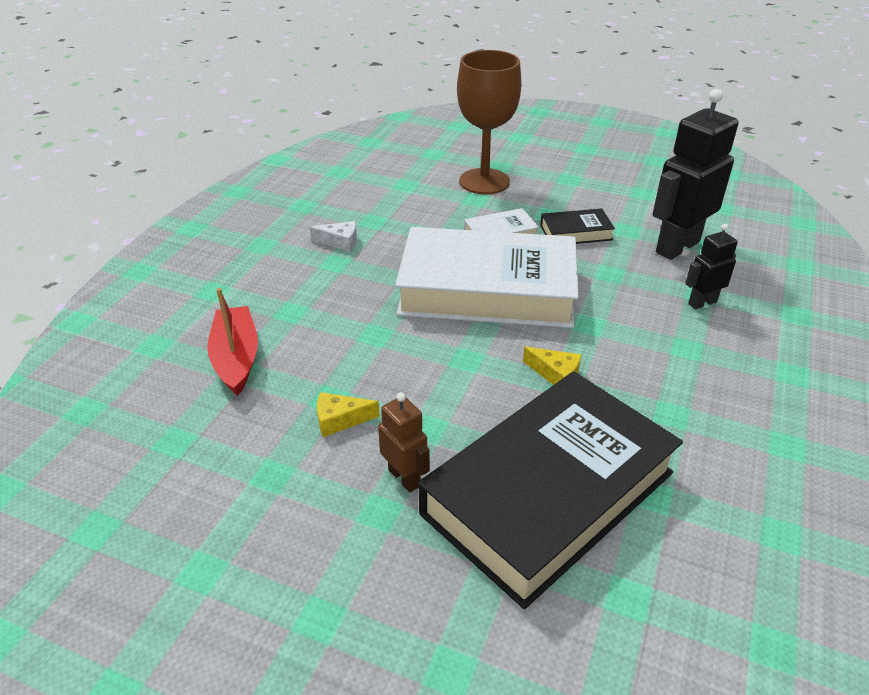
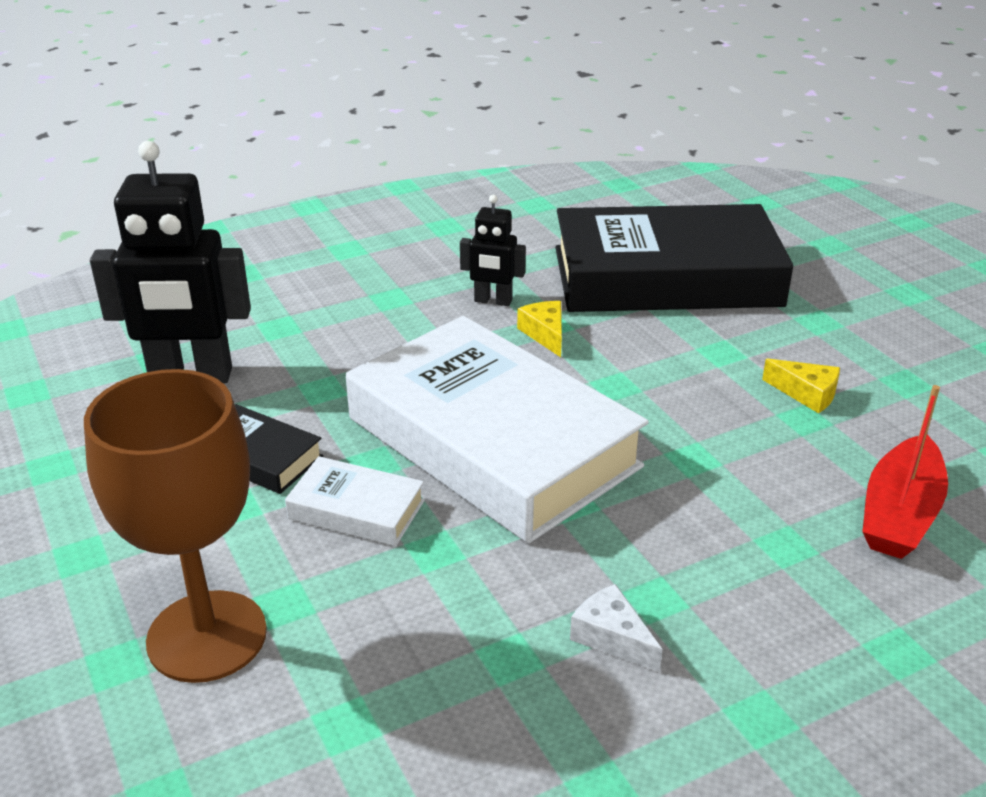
camera: 140 degrees left, 5 degrees down
brown robot [378,392,430,492] -> none
black robot [685,224,738,309] -> black robot moved to [460,195,526,306]

